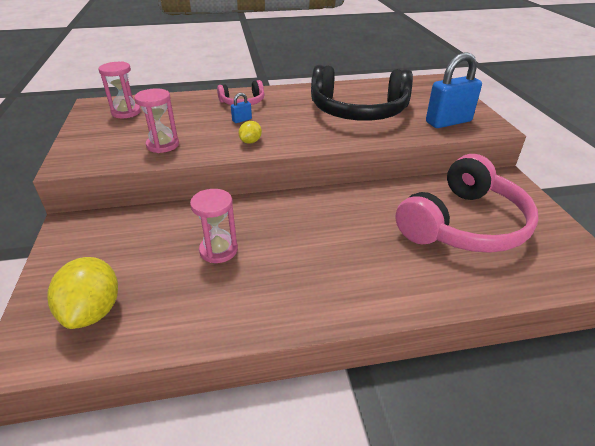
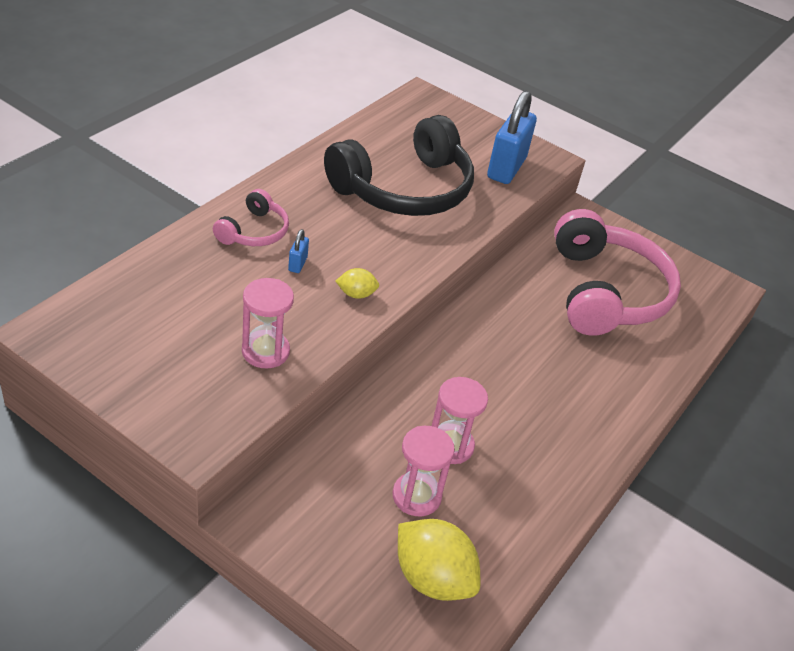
camera: 50 degrees left, 5 degrees up
pink hourglass [99,61,141,118] -> pink hourglass moved to [392,426,455,516]
yellow lemon [239,121,262,144] -> yellow lemon turned 75 degrees counterclockwise [336,268,379,299]

